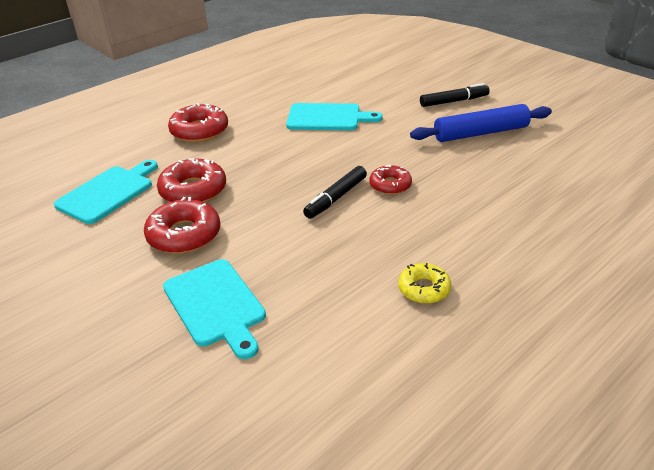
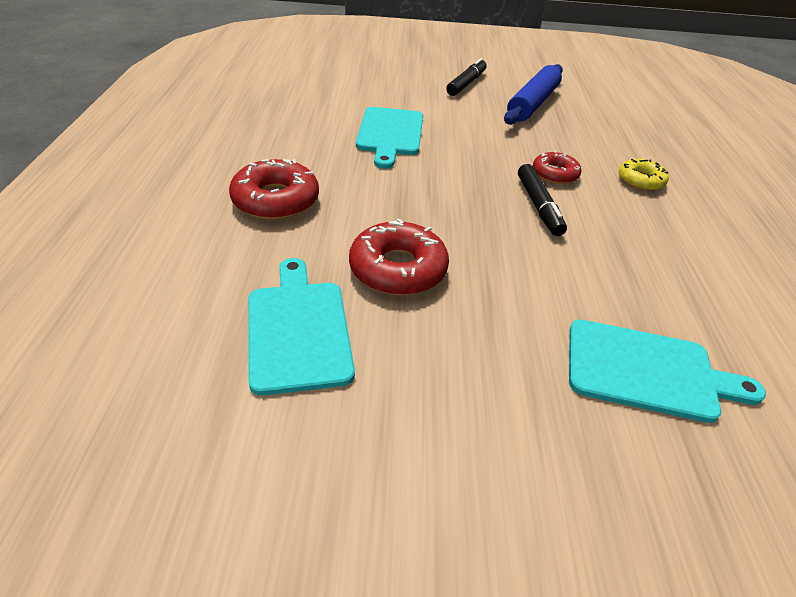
camera: 50 degrees left, 5 degrees up
red donut [144,197,221,254] -> none
turquoise cutting board [286,103,383,130] -> turquoise cutting board turned 135 degrees clockwise [356,107,423,169]
yellow donut [398,263,451,304] -> yellow donut moved to [619,159,669,191]

